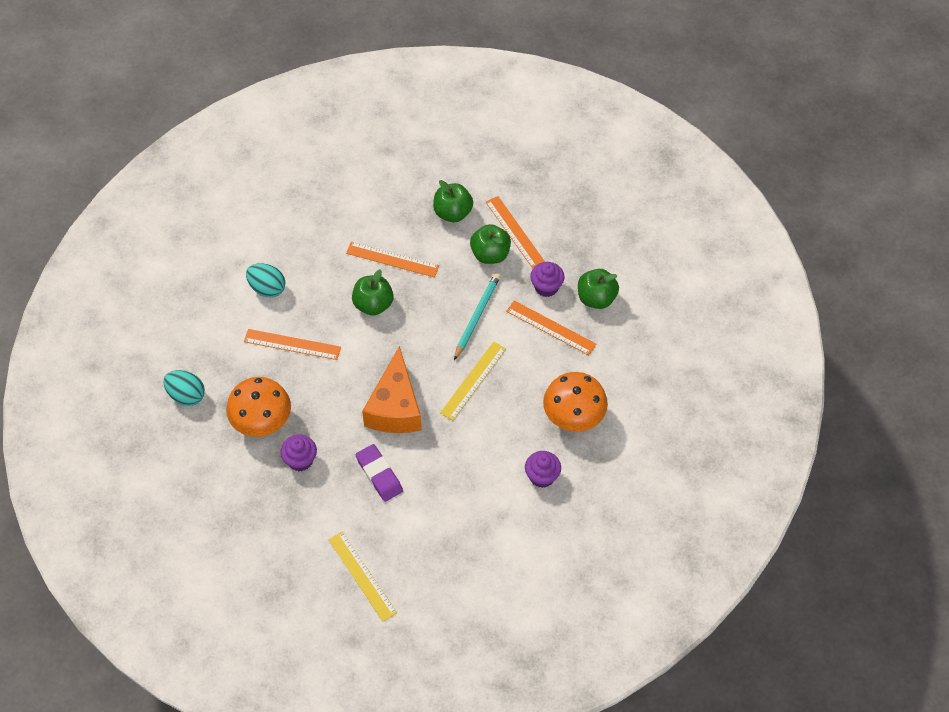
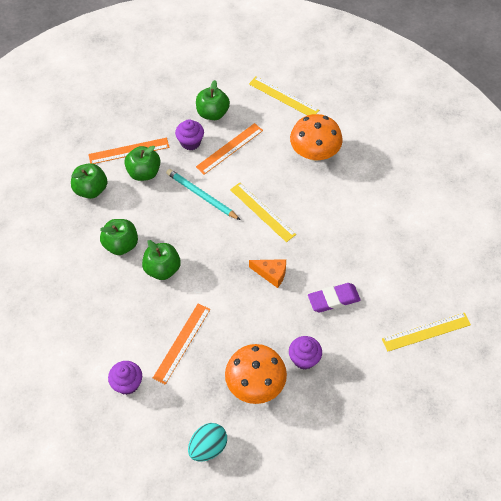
camera: 75 degrees left, 0 degrees up
turquoise egg [246,263,286,298] -> none
orange ruler [346,242,439,277] -> green apple [100,219,138,255]
orange cheese [362,346,422,433] -> orange cheese [249,259,286,288], size x0.51
purple cupcake [525,451,561,488] -> purple cupcake moved to [108,361,142,395]
none -> yellow ruler [249,77,319,115]

